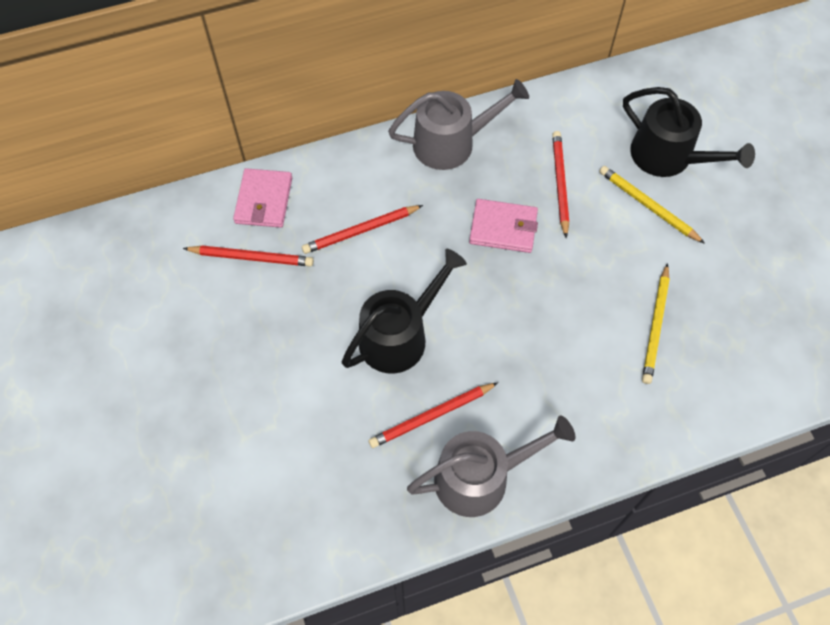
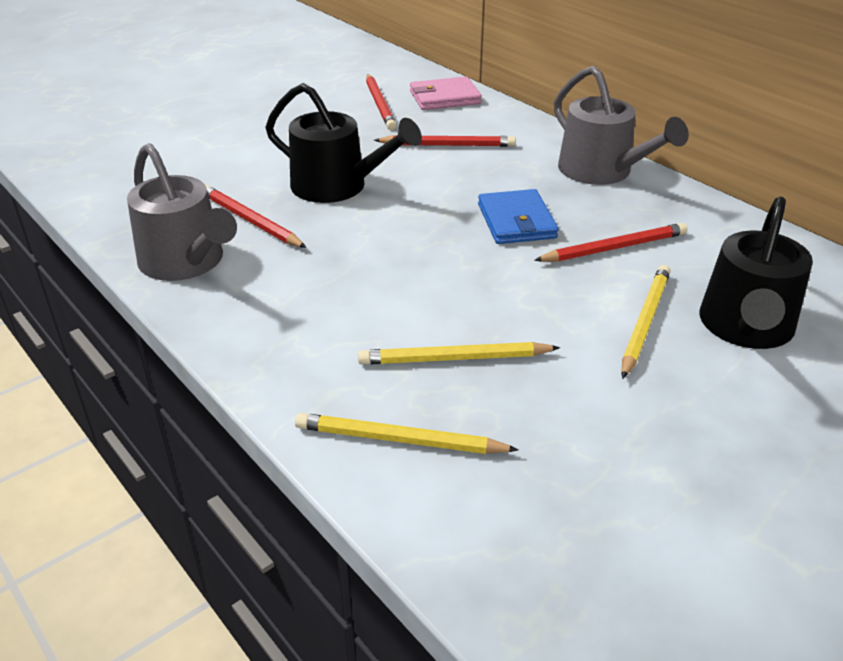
camera: 70 degrees right, 25 degrees down
red pencil [302,205,423,254] -> red pencil turned 135 degrees clockwise [374,135,516,147]
pink wallet [469,199,538,253] -> blue wallet [478,189,559,244]
none -> yellow pencil [295,413,519,454]

